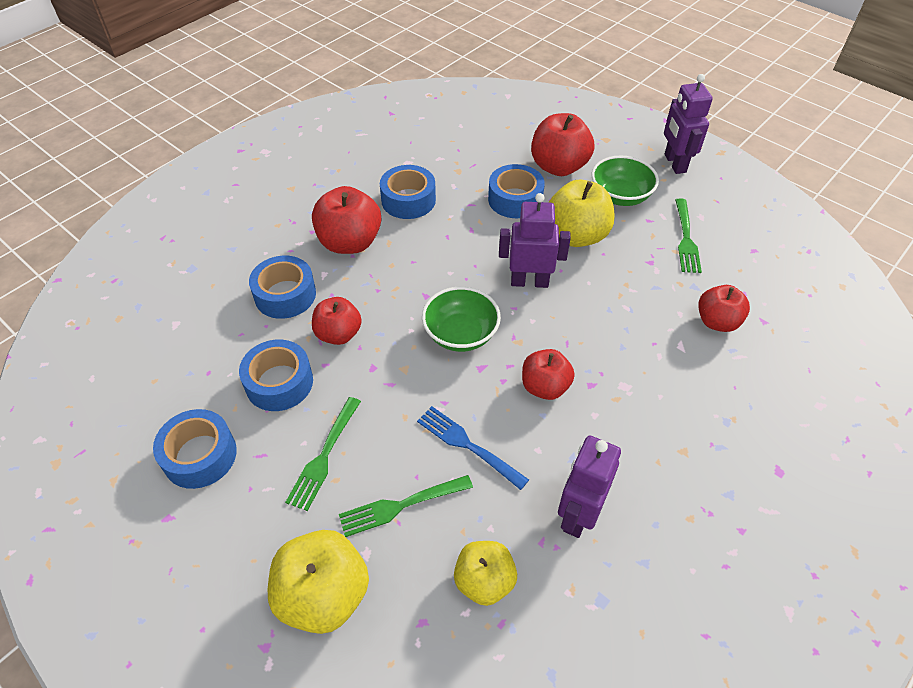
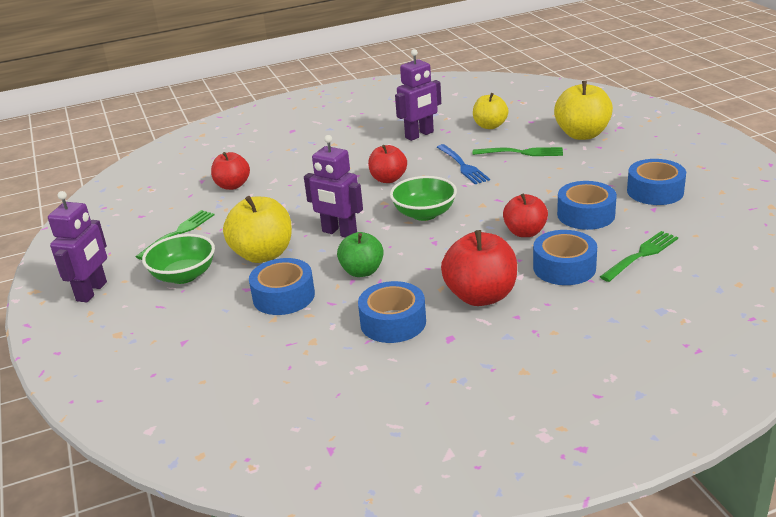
camera: 150 degrees left, 20 degrees down
green fork [285,397,361,511] -> green fork moved to [600,231,678,282]
red apple [531,113,594,176] -> none
none -> green apple [337,232,384,277]

